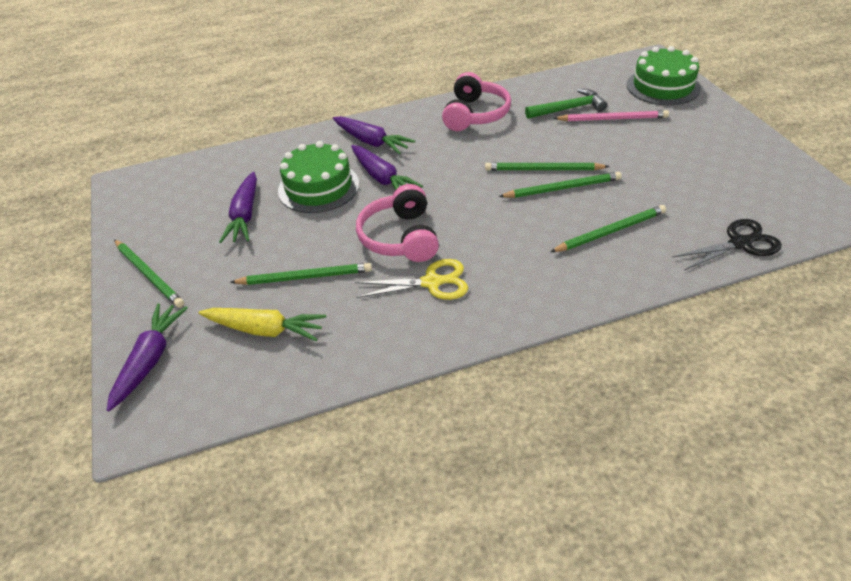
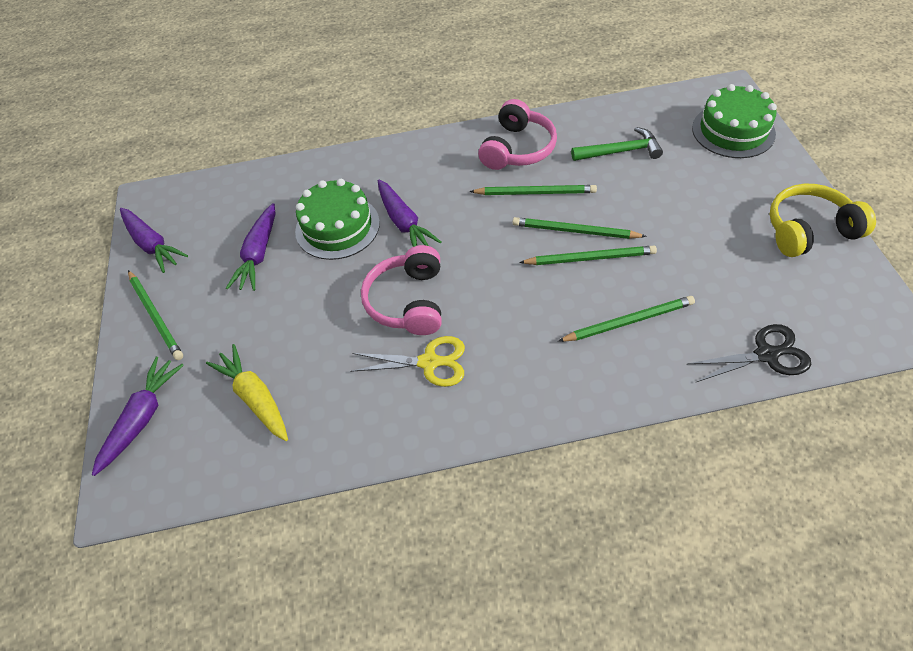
camera: 10 degrees right, 10 degrees up
yellow carrot [199,308,326,341] -> yellow carrot turned 150 degrees counterclockwise [206,344,288,441]
green pencil [230,263,372,285] -> green pencil moved to [469,185,597,195]
purple carrot [333,116,415,154] -> purple carrot moved to [120,208,188,273]
pink pencil [553,110,669,121] -> none
none -> yellow headphones [769,184,876,257]

